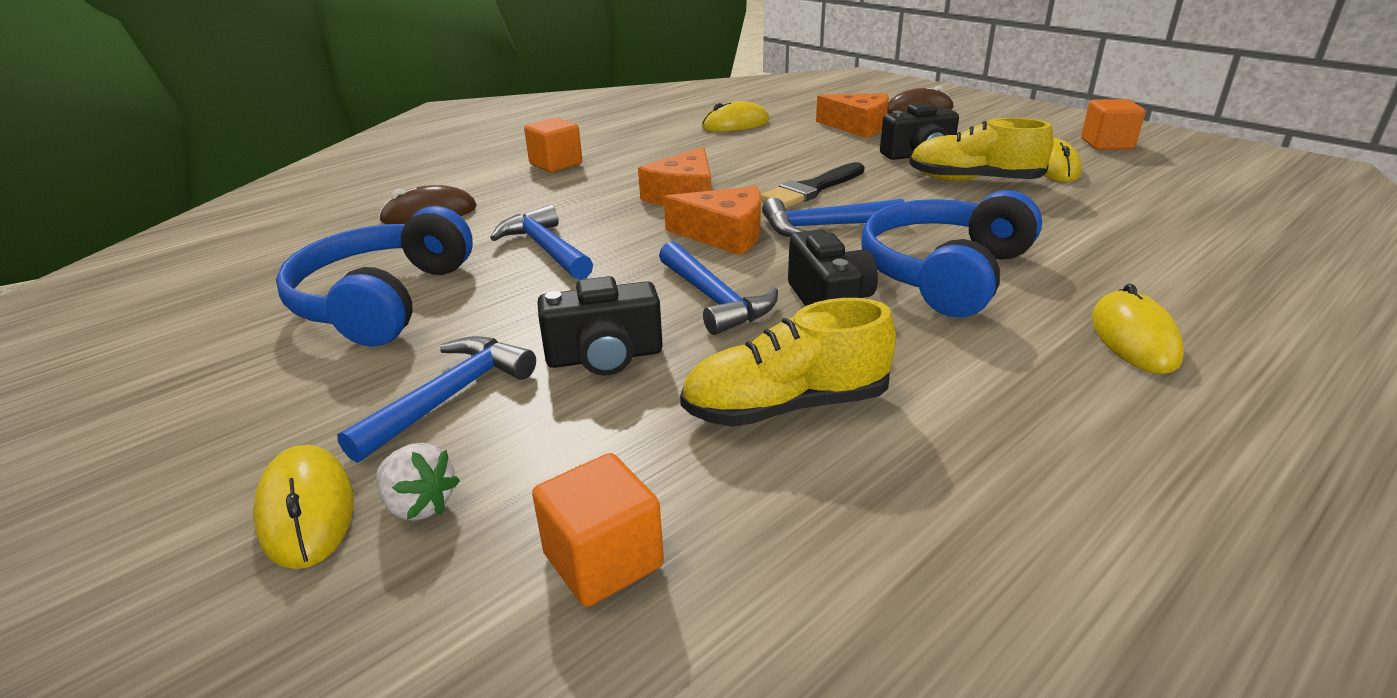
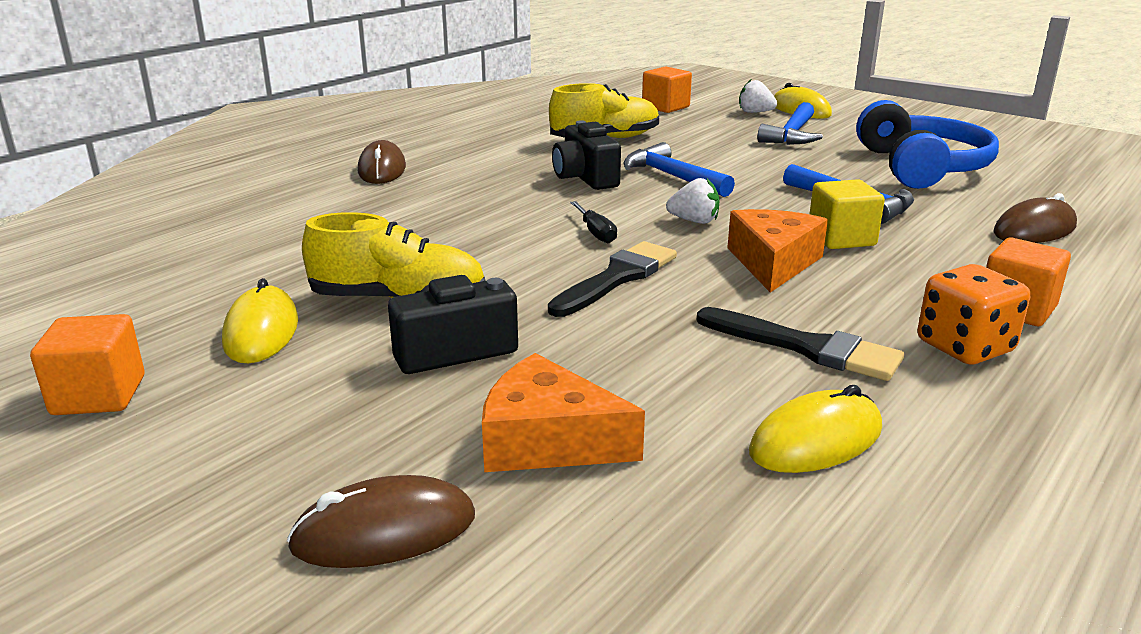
camera: 170 degrees right, 5 degrees down
black camera [537,276,663,375] -> none
orange cheese [664,186,761,255] -> white strawberry [666,178,720,224]
blue hammer [762,198,905,237] -> black screwdriver [570,201,617,244]
blue headphones [861,190,1042,318] -> none
yellow mouse [1092,284,1184,374] -> brown mouse [358,140,406,184]
none -> black brush [697,307,904,381]
none -> yellow cube [810,179,885,249]
none -> orange dice [917,264,1030,364]

